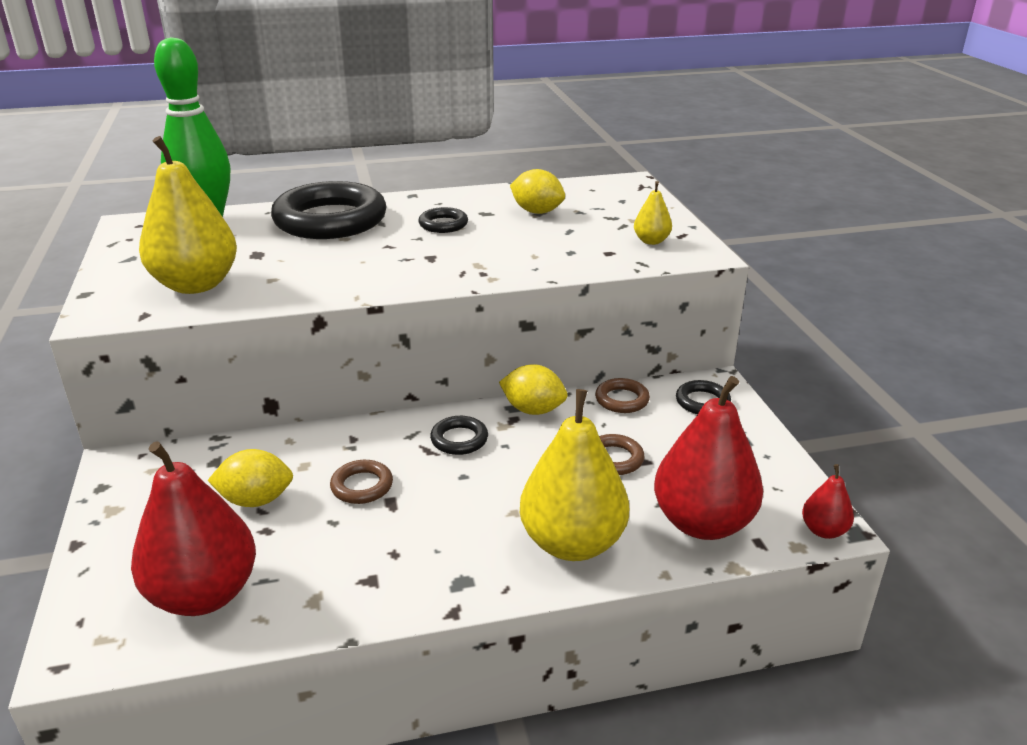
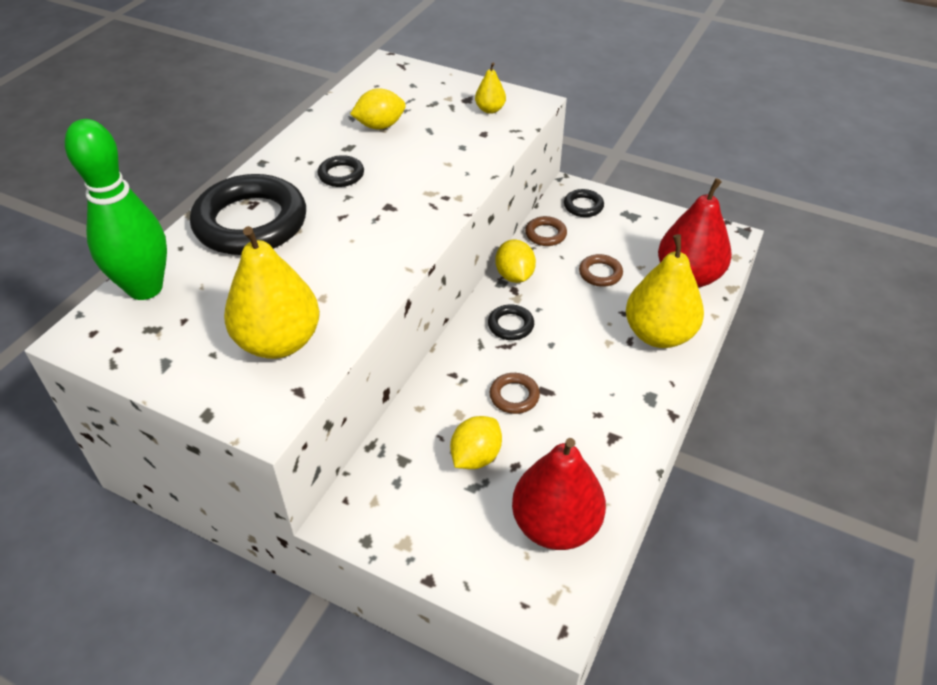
camera: 50 degrees left, 15 degrees up
yellow lemon [499,364,567,415] -> yellow lemon turned 75 degrees counterclockwise [495,240,536,283]
red pear [802,464,854,539] -> none

